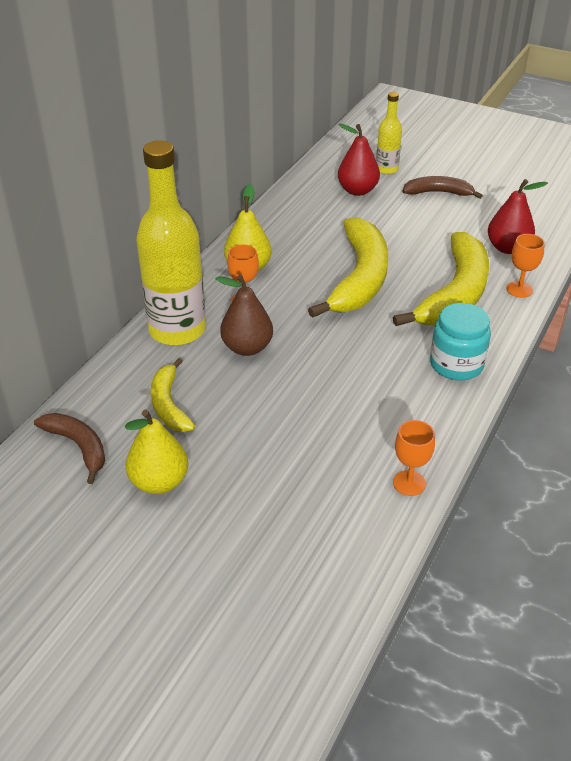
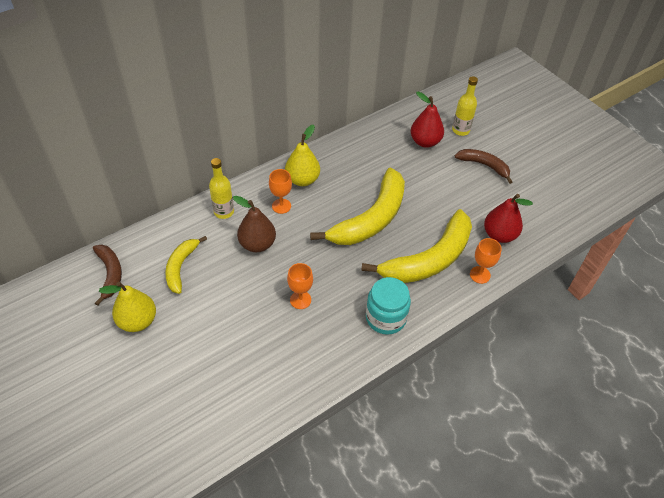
camera: 25 degrees right, 10 degrees up
yellow bottle [136,140,206,346] -> yellow bottle [209,158,234,219], size x0.50
orange goblet [393,420,435,496] -> orange goblet moved to [287,263,313,309]

